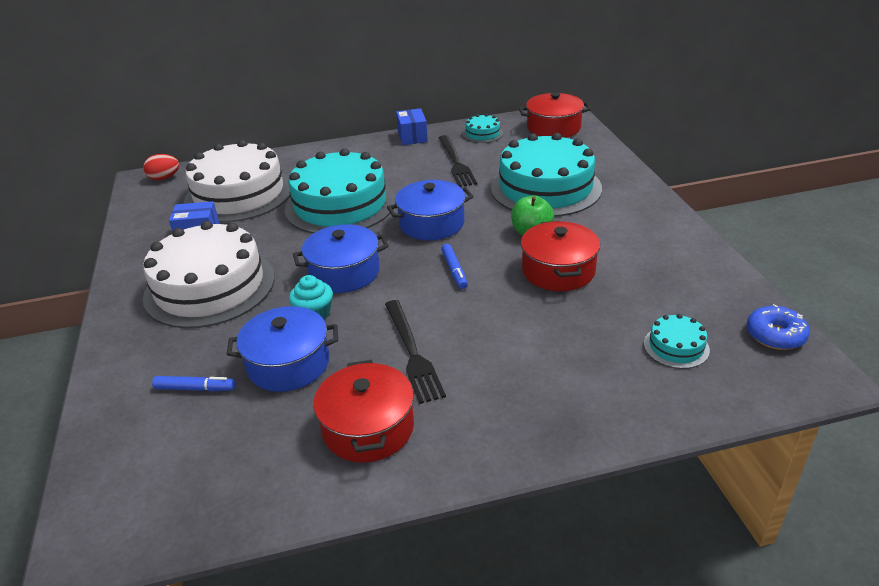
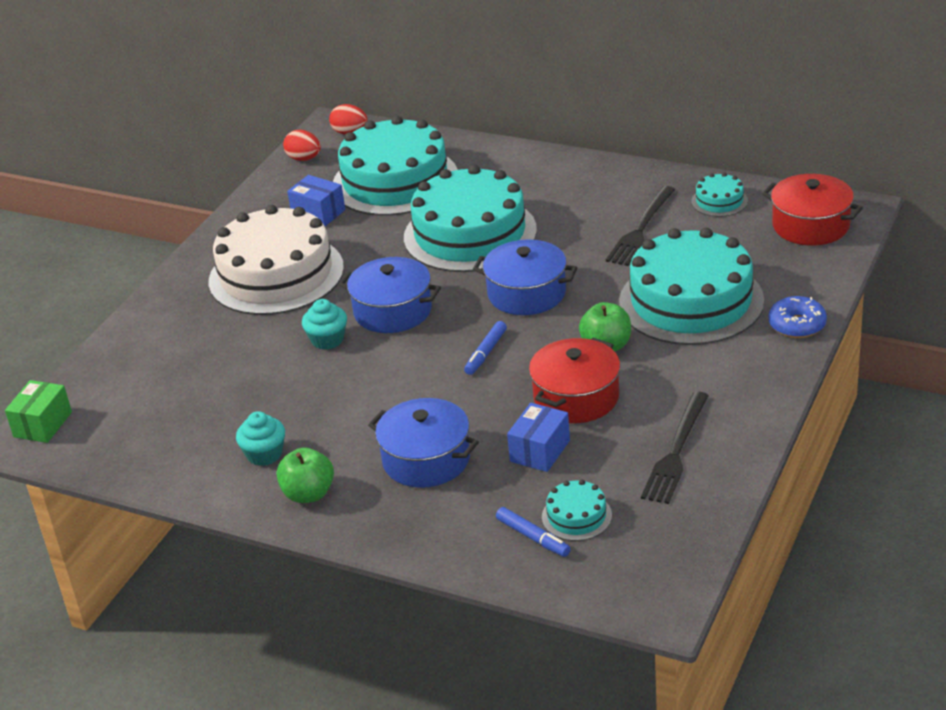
camera: 40 degrees right, 0 degrees up
blue marker [152,376,235,392] -> blue marker moved to [496,507,571,557]
white cake [184,140,290,222] -> turquoise cake [333,116,458,216]
blue pot [227,306,338,392] -> blue pot moved to [368,398,479,488]
red pot [313,360,414,463] -> turquoise cupcake [236,411,285,466]
black fork [385,300,446,404] -> black fork moved to [641,391,709,504]
blue box [396,108,428,145] -> blue box moved to [507,403,570,472]
blue donut [747,304,810,350] -> blue donut moved to [769,296,827,338]
none -> green box [5,380,72,443]
none -> green apple [277,448,334,503]
none -> red egg [283,130,321,161]

